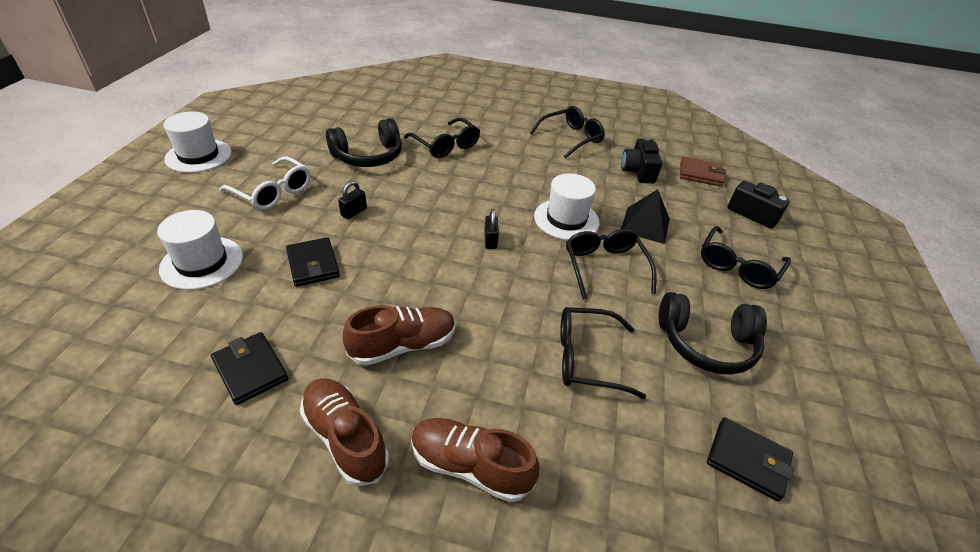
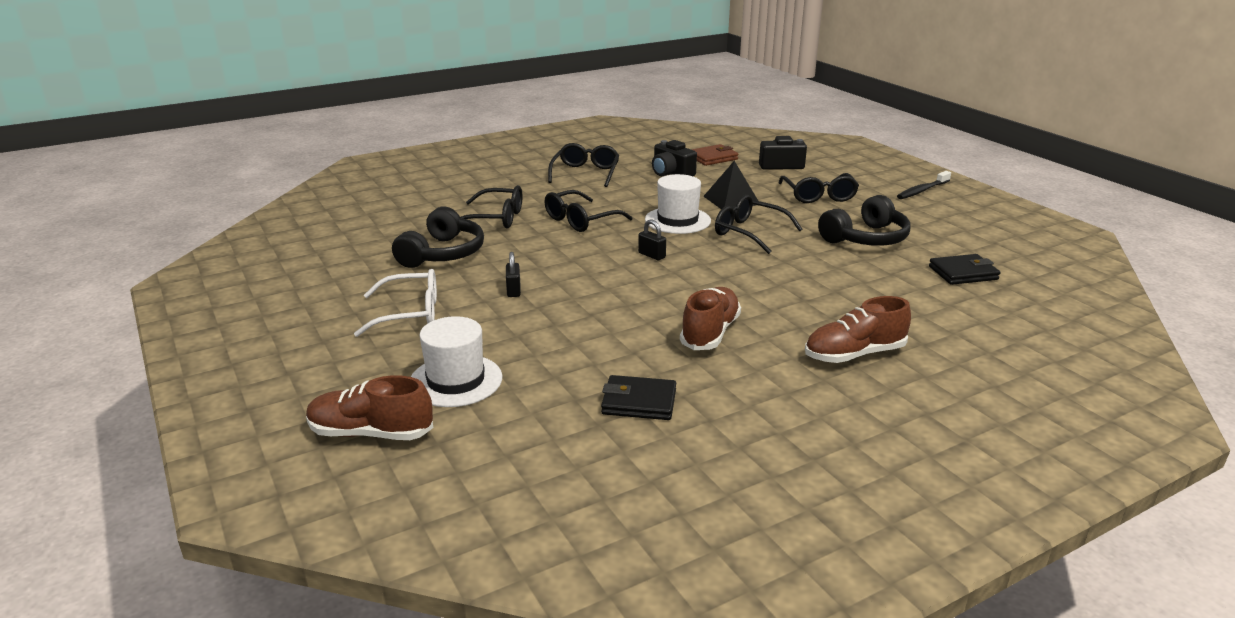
camera: 40 degrees left, 15 degrees down
white hat [163,111,232,173] -> none
black wallet [286,237,340,287] -> none
brown shoe [300,378,389,487] -> brown shoe moved to [306,375,433,440]
black glasses [560,307,646,399] -> black glasses moved to [544,190,633,232]
none -> black toothbrush [897,171,951,199]

